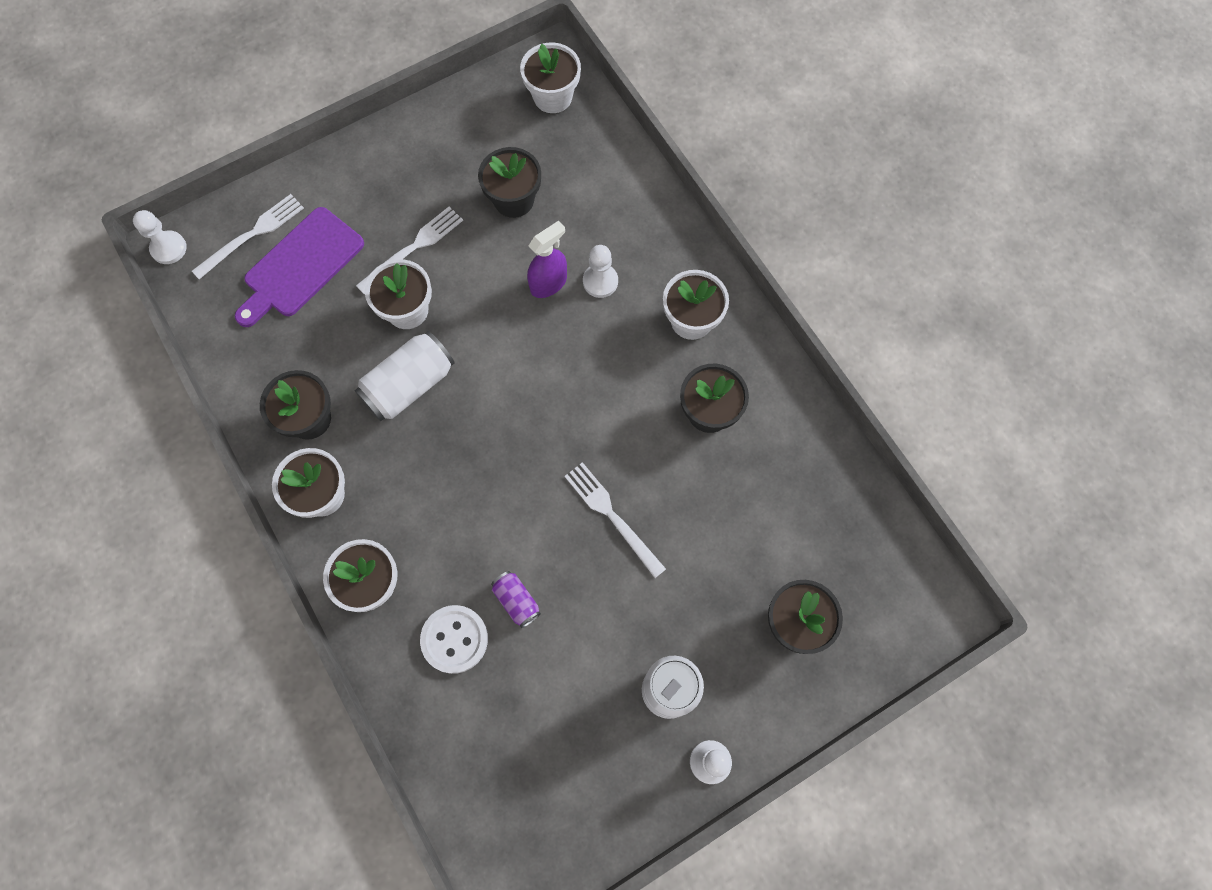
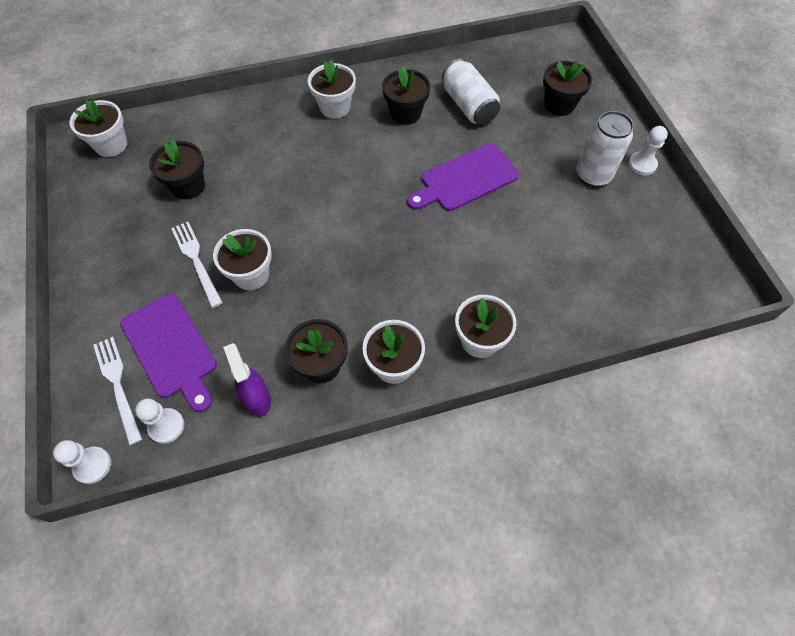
camera: 75 degrees left, 10 degrees down
white can [355,331,455,421] -> white can moved to [442,59,500,125]
white button [420,605,488,674] -> none
purple can [491,571,541,628] -> none
purple spray bottle [527,220,567,298] -> purple spray bottle moved to [223,343,271,416]
white fork [565,462,666,578] -> purple cutting board [407,143,519,211]
white pawn [583,245,618,298] -> white pawn moved to [135,399,184,444]

